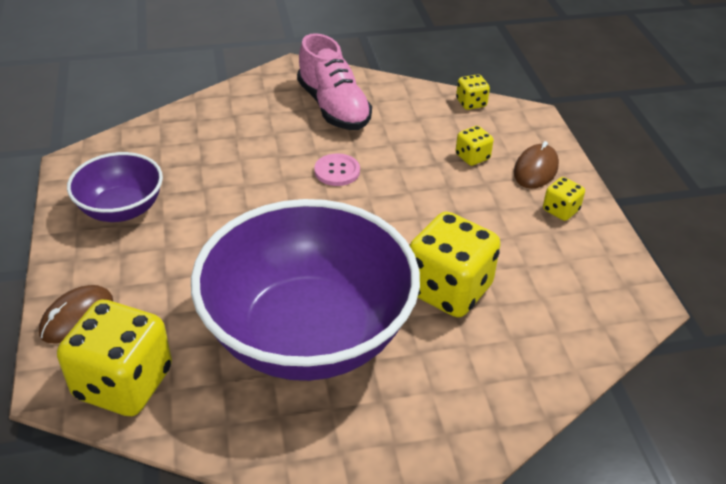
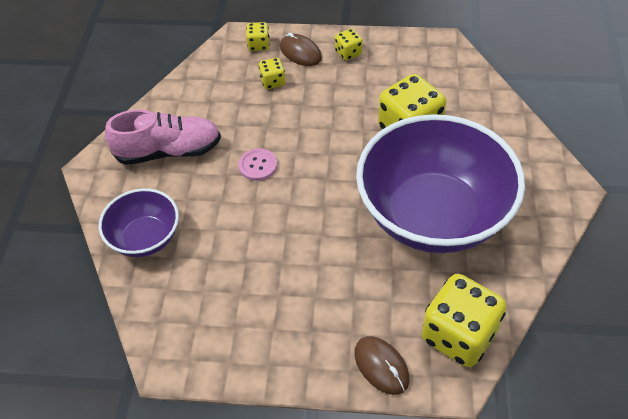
camera: 70 degrees left, 10 degrees up
purple bowl [67,152,163,222] -> purple bowl moved to [99,188,179,257]
yellow dice [456,74,490,110] -> yellow dice moved to [246,22,270,51]

